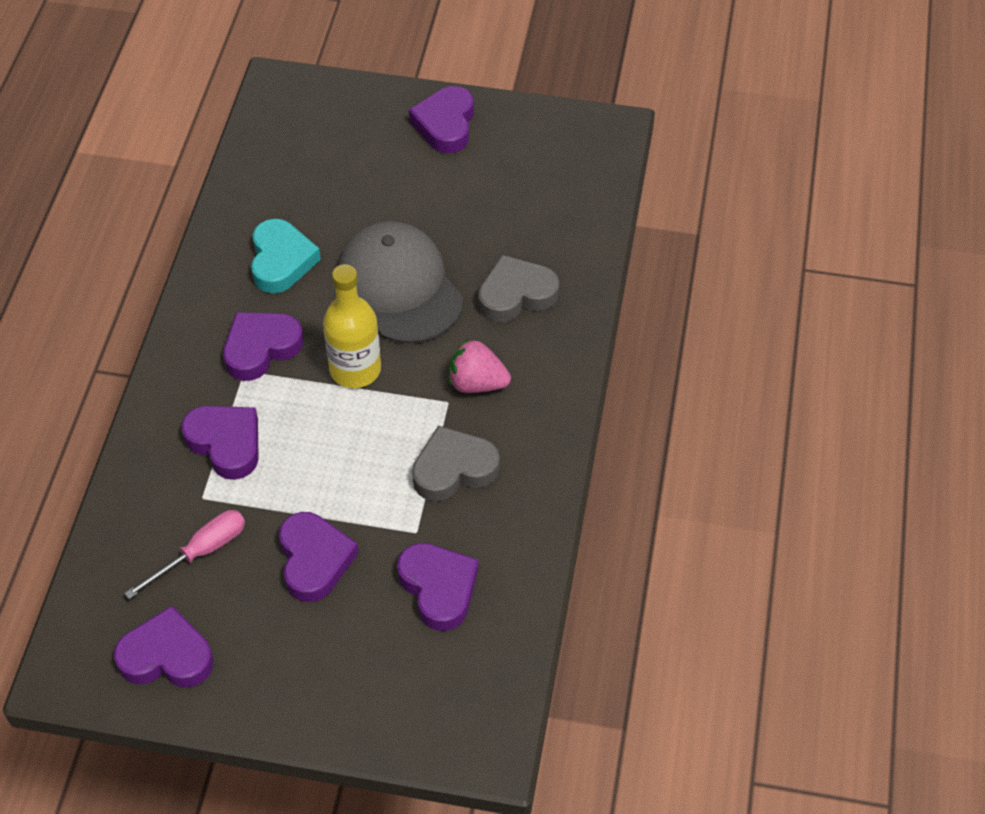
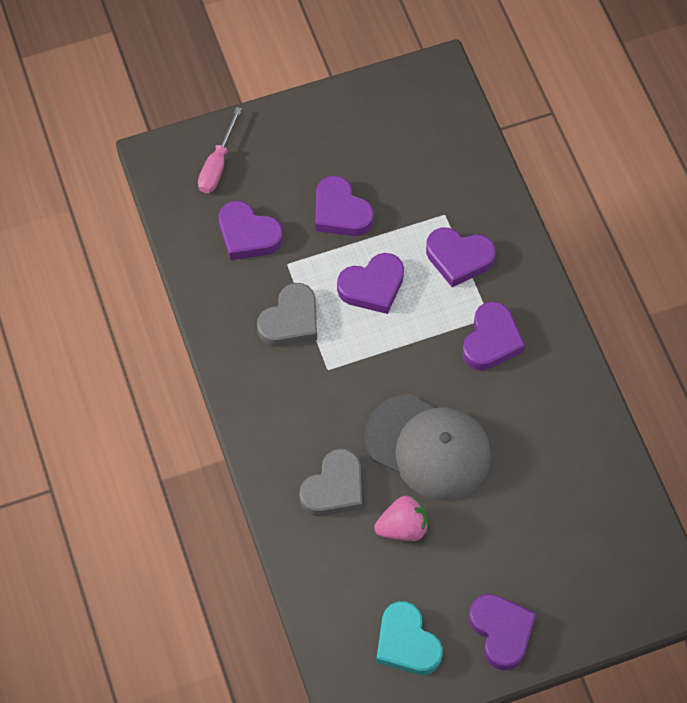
camera: 150 degrees right, 10 degrees up
purple heart [114,606,213,688] -> purple heart moved to [337,253,404,314]
pink screwdriver [124,510,245,599] -> pink screwdriver moved to [198,107,242,193]
turquoise heart [251,219,321,293] -> turquoise heart moved to [376,601,443,675]
yellow bottle [323,264,381,388] -> none
pink strawberry [449,339,511,393] -> pink strawberry moved to [374,496,428,541]

